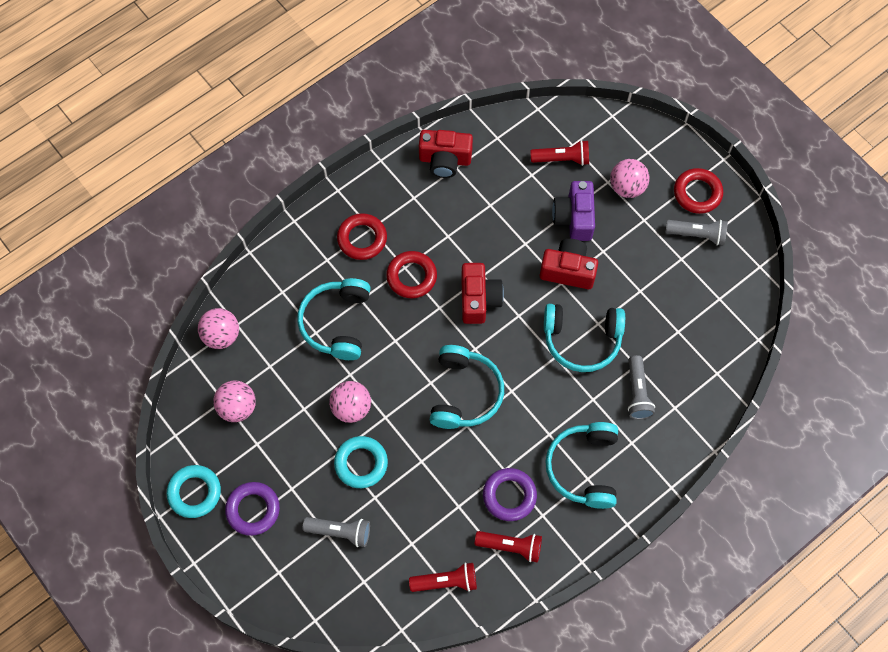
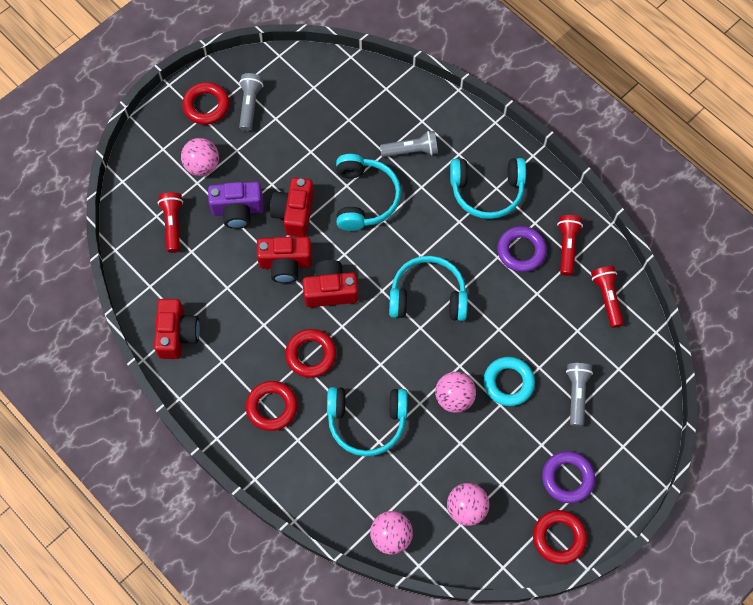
camera: 95 degrees left, 0 degrees up
turquoise ring [167,465,221,518] -> red ring [533,510,587,564]
none -> red camera [257,237,312,283]

